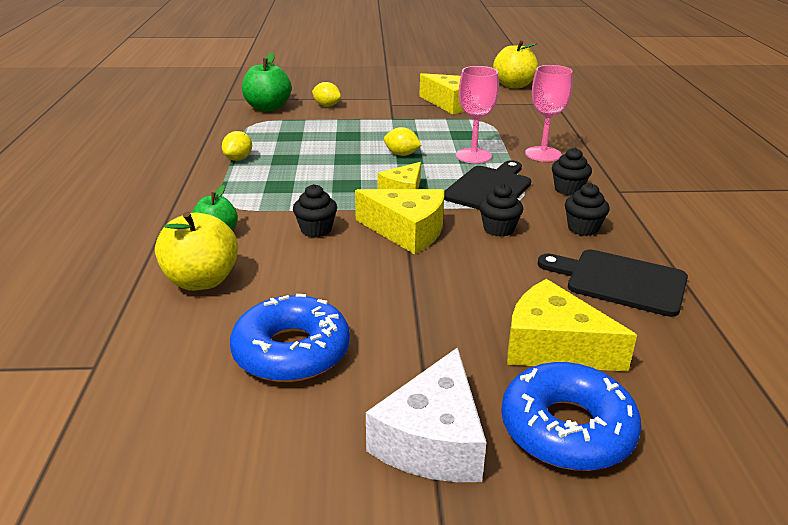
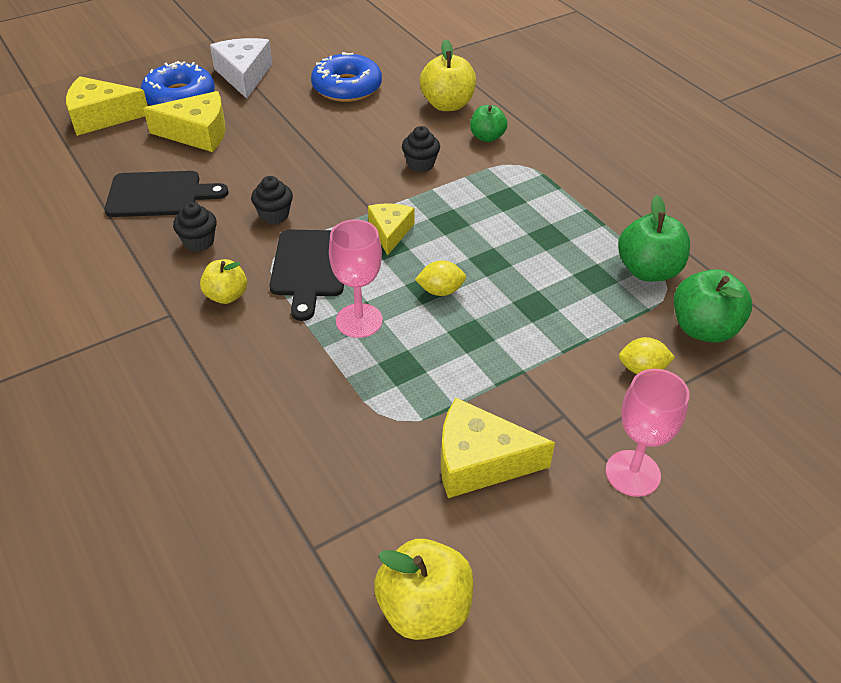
camera: 150 degrees right, 15 degrees up
yellow lemon [222,131,252,161] -> none
yellow cheese [355,189,444,254] -> yellow cheese moved to [66,76,148,136]
pink goblet [525,65,573,162] -> pink goblet moved to [605,369,690,497]
black cupcake [552,148,592,196] -> yellow apple [200,259,247,304]
none -> green apple [618,195,690,281]

